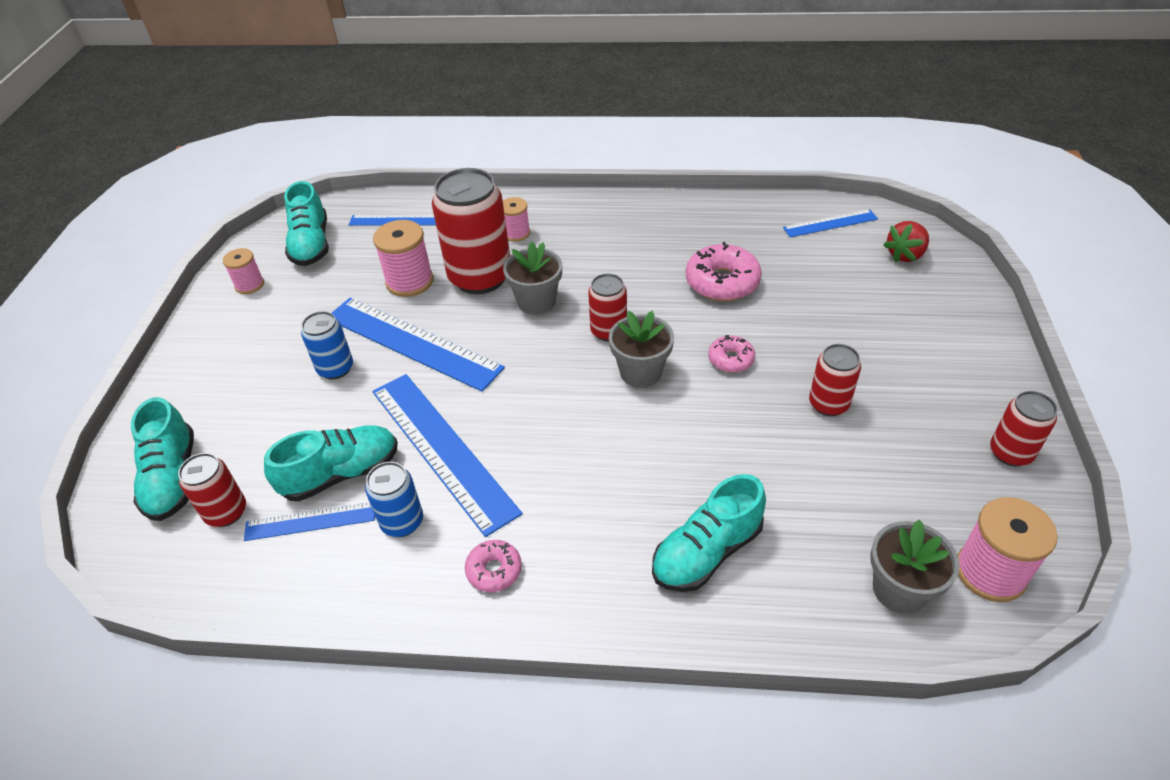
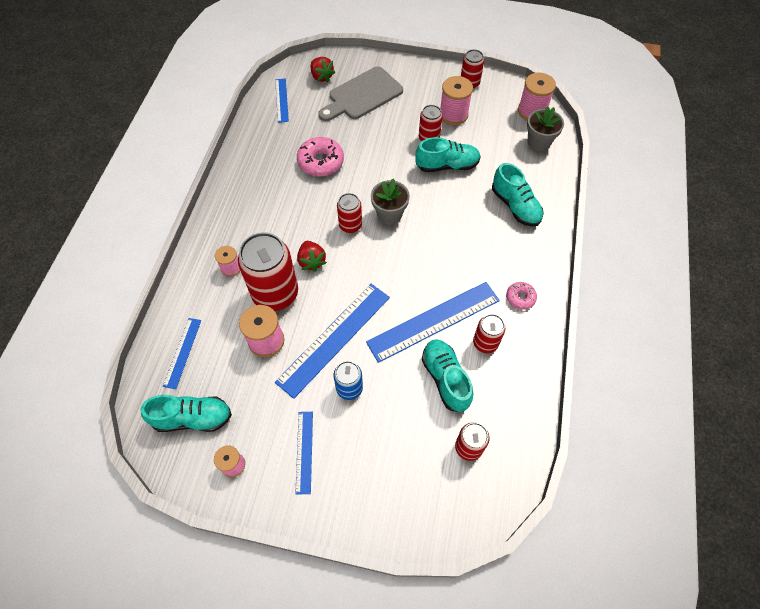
camera: 85 degrees left, 15 degrees up
turquoise shoe [131,397,194,521] -> turquoise shoe moved to [415,137,481,172]
blue ruler [244,502,375,541] -> blue ruler moved to [295,412,313,495]
blue can [365,462,423,537] -> red can [473,314,505,353]
grey flower pot [503,241,562,315] -> red strawberry [297,241,327,272]
pink donut [708,335,755,372] -> none
none -> grey cutting board [318,66,403,121]
none -> pink spool [440,76,473,125]

